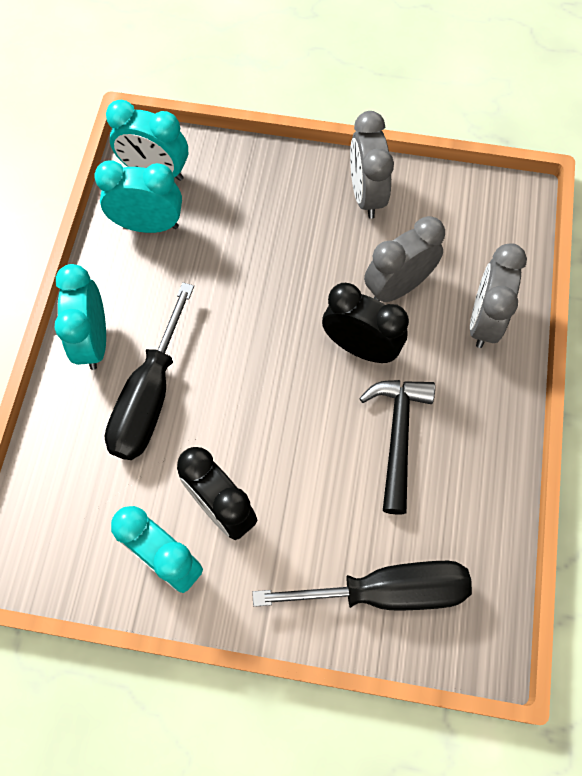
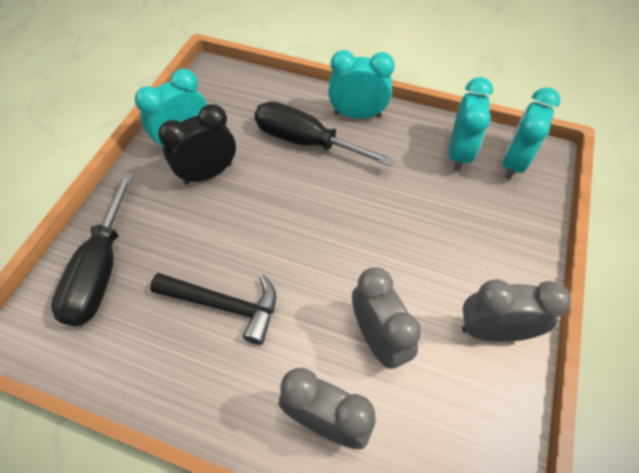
camera: 100 degrees right, 10 degrees down
black clock [322,283,409,363] -> none

